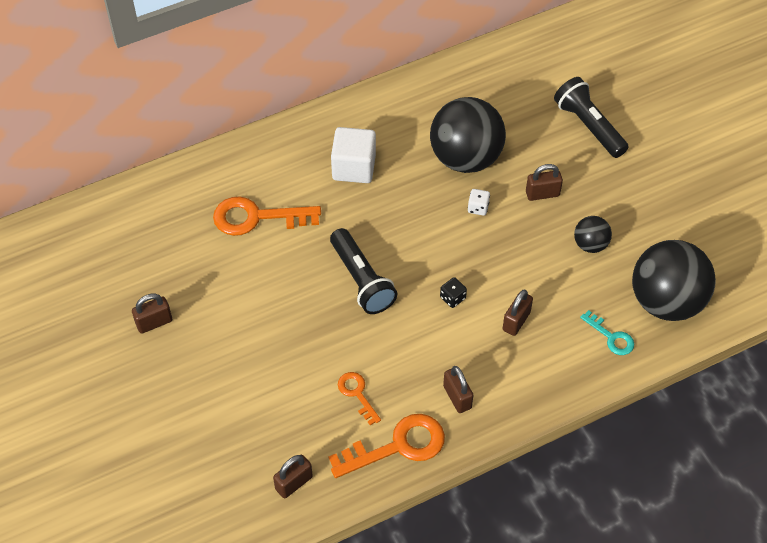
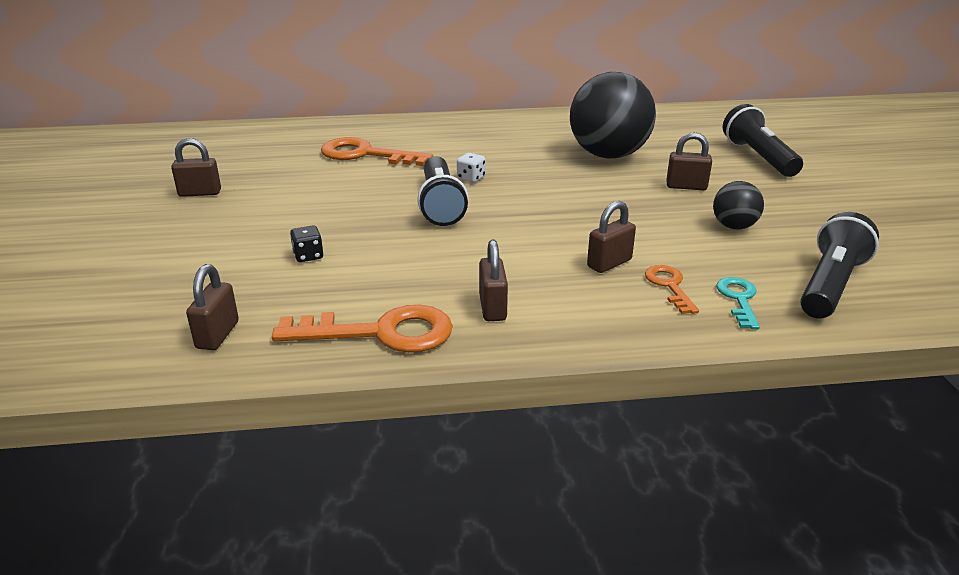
camera: 20 degrees right, 25 degrees down
brown padlock [273,455,313,499] -> brown padlock turned 60 degrees counterclockwise [186,264,239,350]
white cube [331,127,376,183] -> none
orange key [338,372,381,425] -> orange key moved to [645,265,699,314]
black dice [440,277,467,308] -> black dice moved to [290,226,323,262]
white dice [468,189,490,216] -> white dice moved to [457,153,486,183]
turquoise key [580,310,634,355] -> turquoise key turned 150 degrees counterclockwise [716,277,760,329]
black ball [632,240,716,321] -> black flashlight [800,212,879,319]

